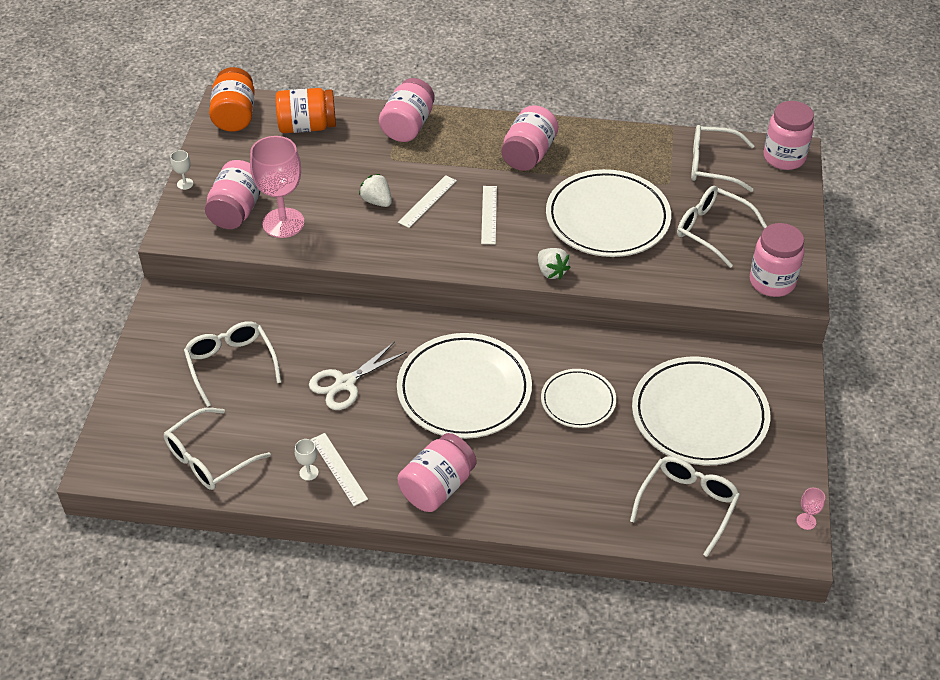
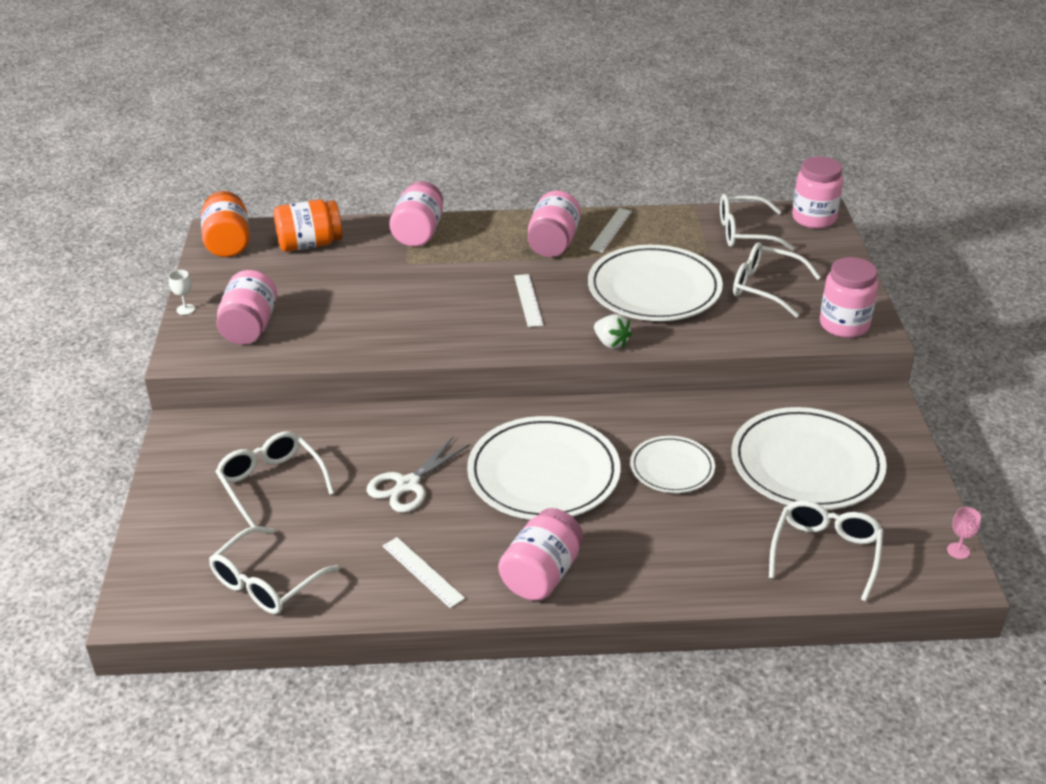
camera: 10 degrees left, 10 degrees down
pink goblet [250,136,305,238] -> none
white goblet [295,439,318,481] -> none
white strawberry [359,174,392,207] -> none
white ruler [398,175,457,228] -> white ruler moved to [589,208,632,252]

